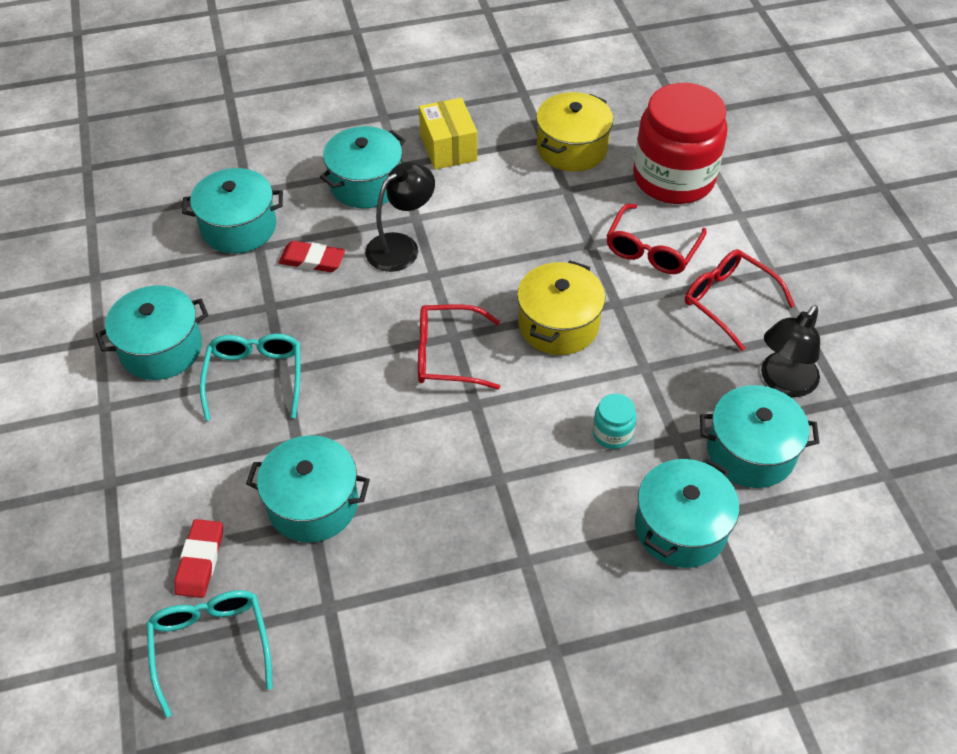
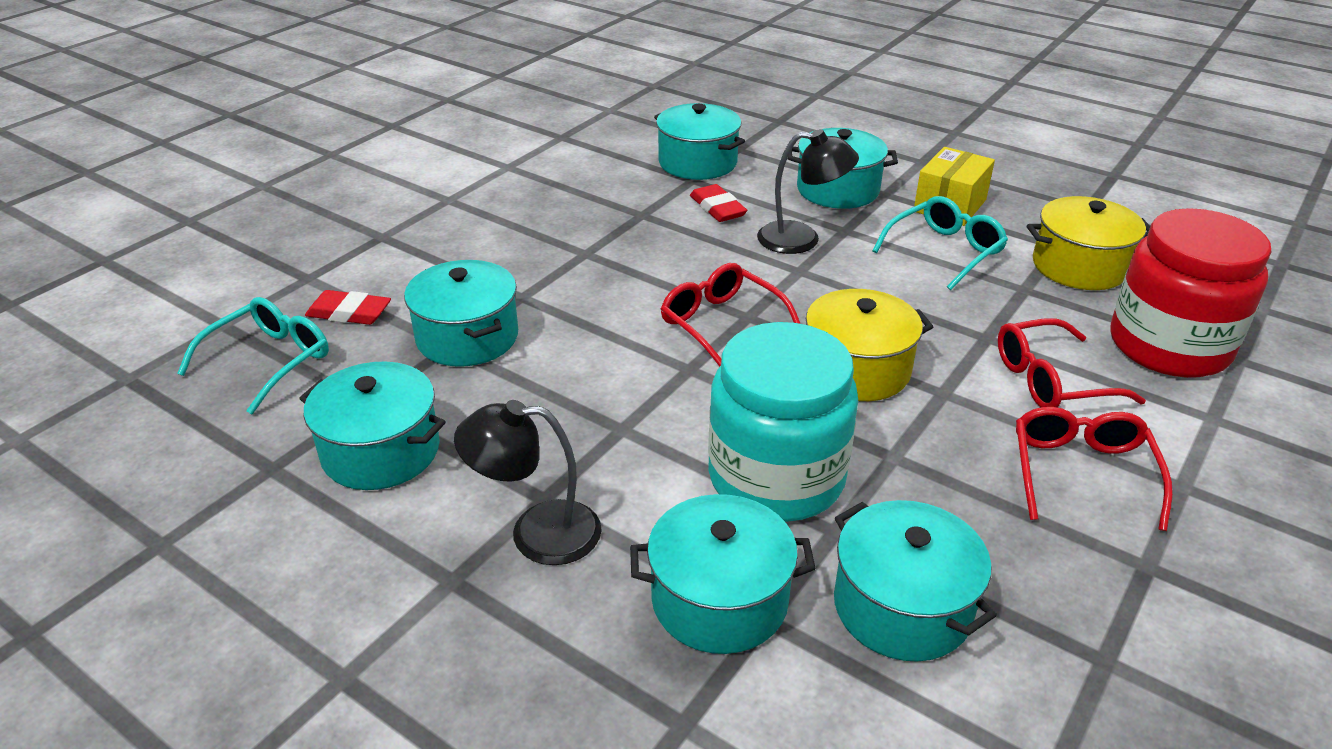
camera: 50 degrees right, 15 degrees down
turquoise pot [96,285,208,380] -> turquoise pot moved to [299,361,446,490]
red eraser [174,519,223,598] -> red eraser turned 45 degrees clockwise [305,290,391,325]
turquoise glasses [200,334,300,421] -> turquoise glasses moved to [872,196,1008,290]
turquoise jar [593,394,637,449] -> turquoise jar [708,322,858,522], size x2.45
black lamp [761,305,820,397] -> black lamp moved to [454,400,602,565]

